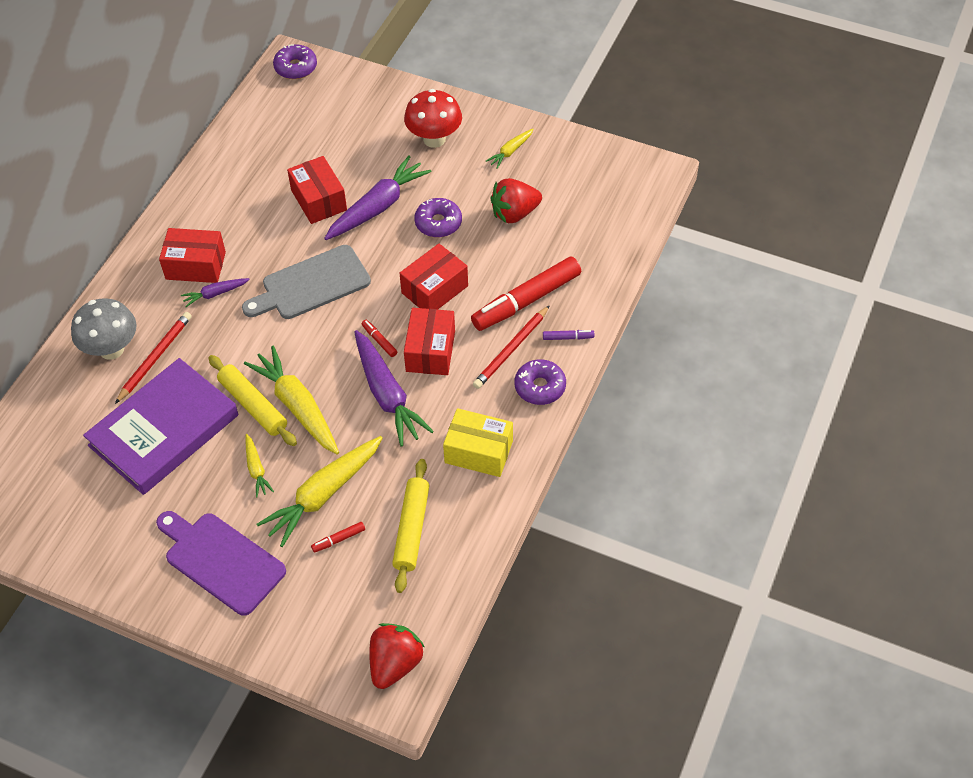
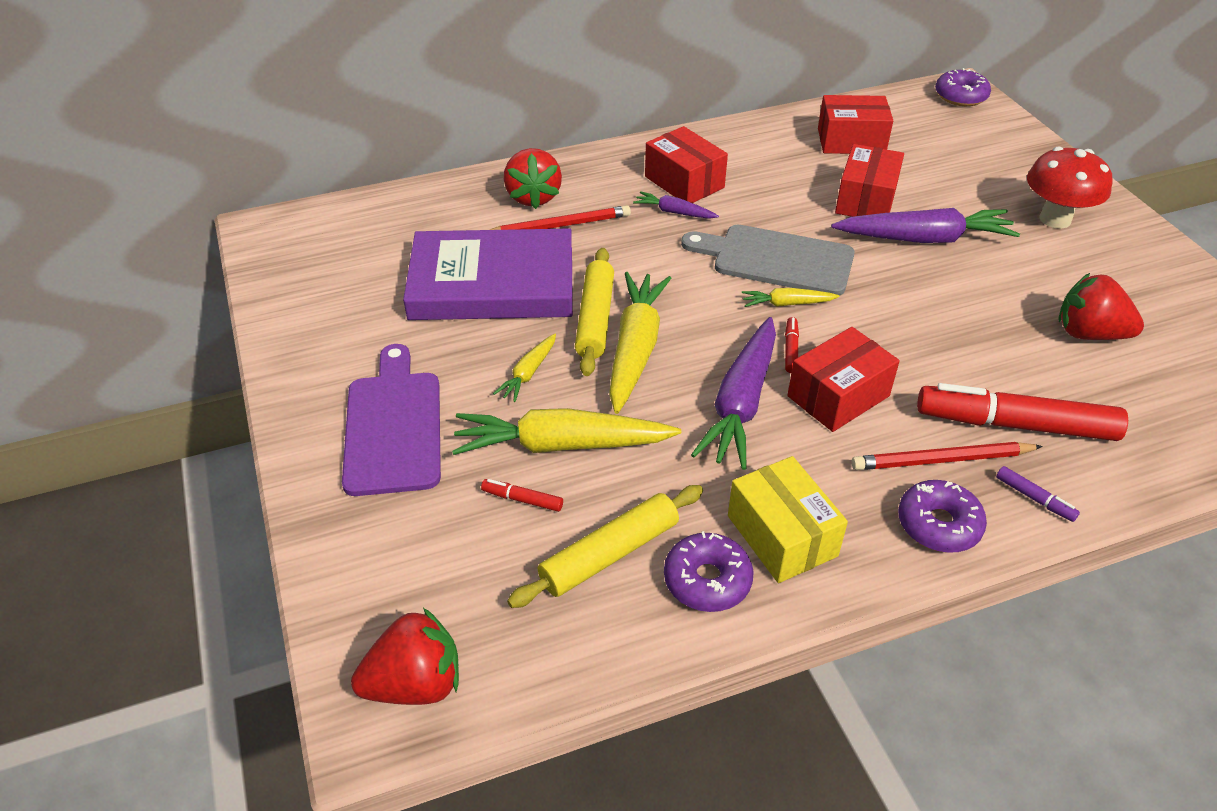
camera: 45 degrees right, 10 degrees down
grey mushroom [71,298,137,360] -> red strawberry [504,148,562,209]
red box [399,244,468,310] -> red box moved to [818,95,893,154]
purple donut [414,198,462,237] -> purple donut moved to [664,531,754,612]
yellow carrot [486,129,534,169] -> yellow carrot moved to [742,288,840,307]

